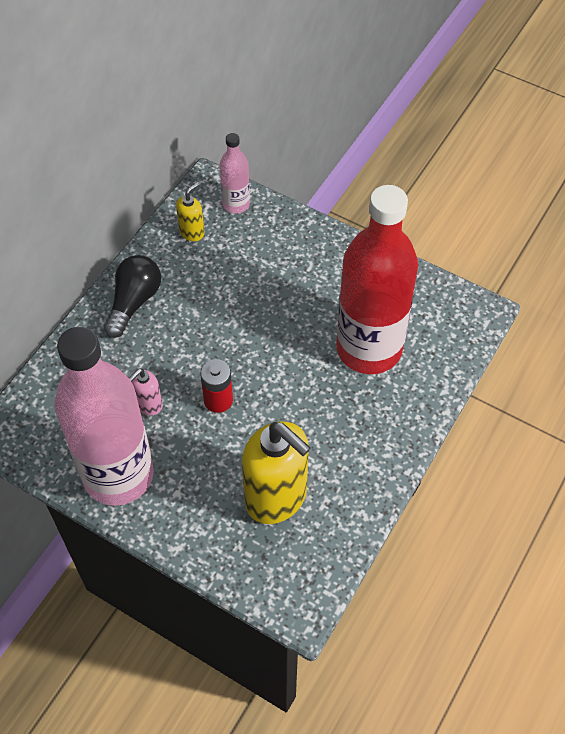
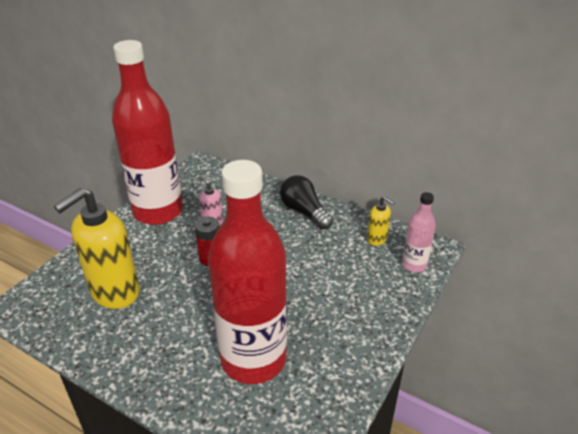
camera: 90 degrees right, 20 degrees down
pink bottle [55,327,154,506] -> red bottle [112,40,183,225]
black light bulb [104,255,161,338] -> black light bulb turned 150 degrees counterclockwise [280,175,333,230]

